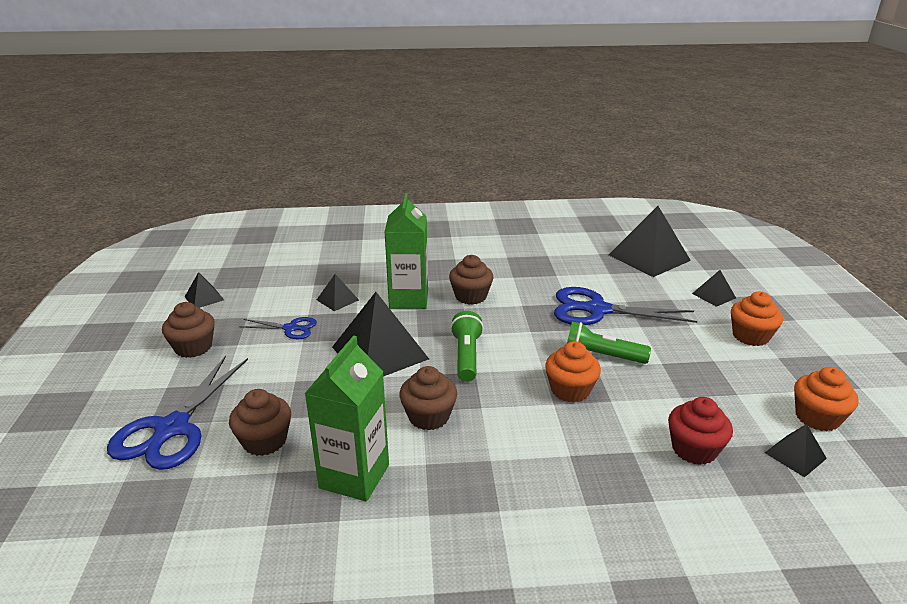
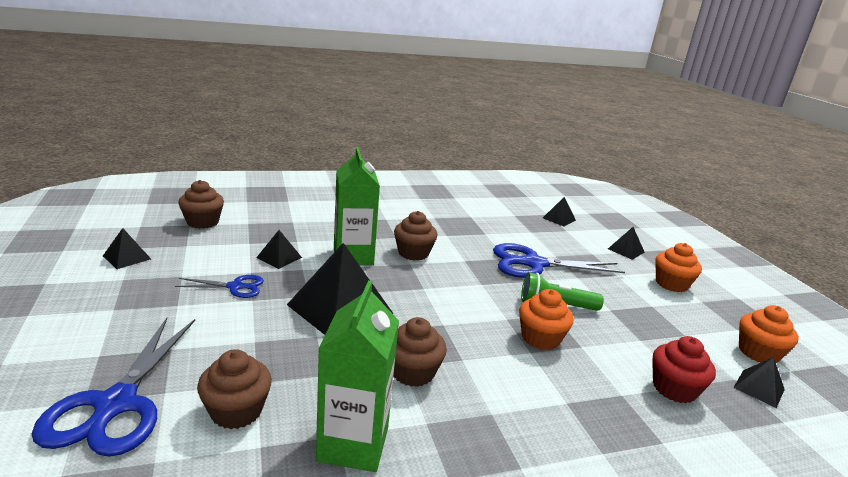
camera: 15 degrees left, 5 degrees down
brown cupcake [162,302,215,358] -> brown cupcake moved to [178,180,224,229]
green flashlight [450,311,484,382] -> none
black pyramid [609,206,691,277] -> black pyramid [543,197,576,226], size x0.48

